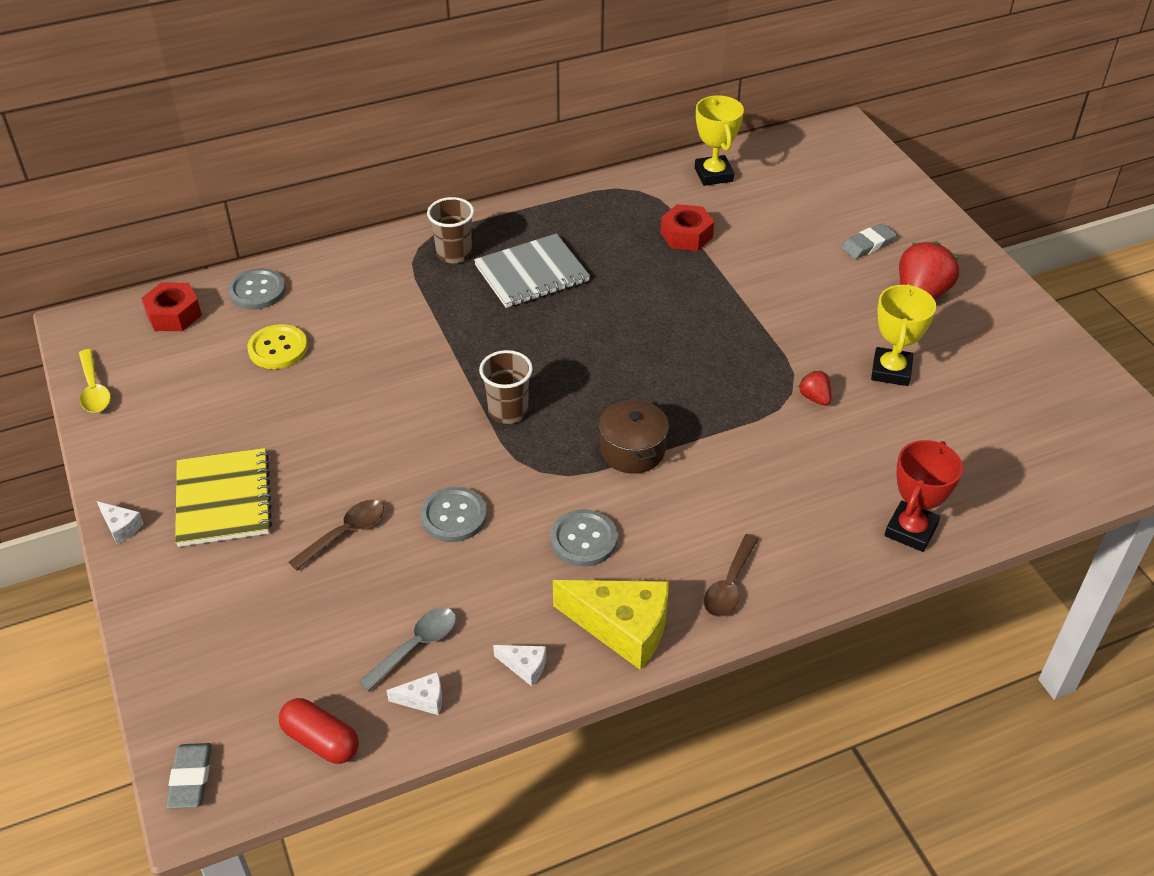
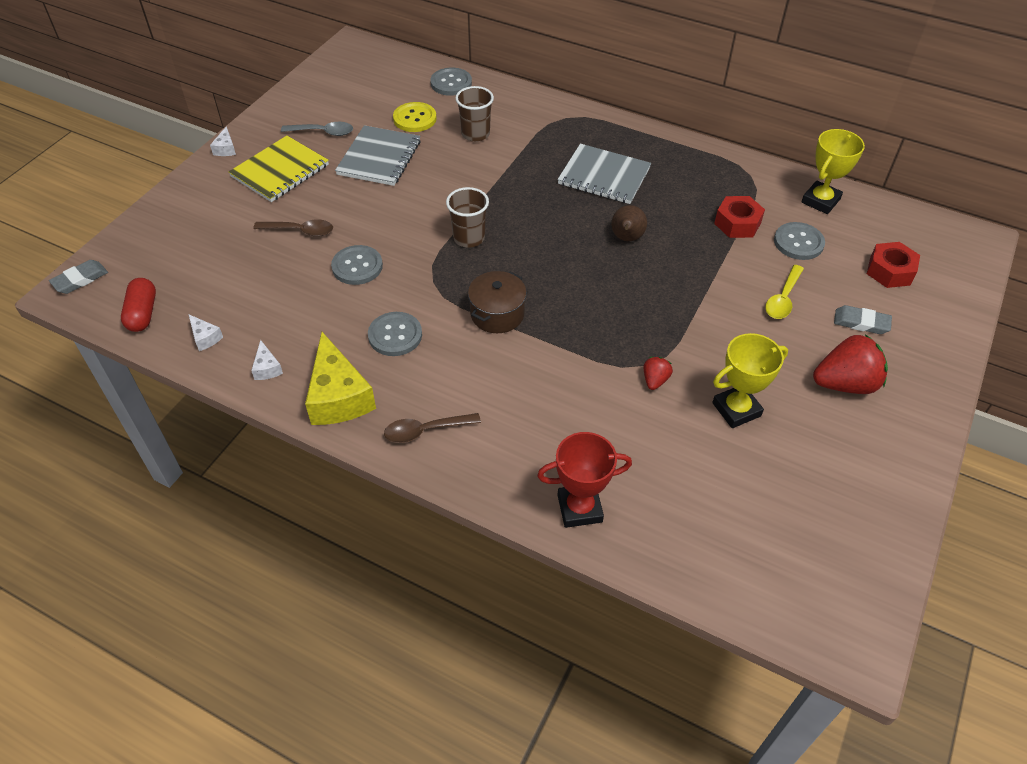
camera: 50 degrees right, 5 degrees up
yellow spoon [79,349,111,413] -> yellow spoon moved to [765,265,804,319]
red nut [141,282,202,331] -> red nut moved to [867,242,920,288]
grey spoon [359,608,456,692] -> grey spoon moved to [281,122,353,136]
brown cup [427,197,474,264] -> brown cup moved to [455,86,494,142]
none -> grey notebook [335,125,421,186]
none -> brown pear [611,205,647,241]
none -> grey button [774,222,825,260]

